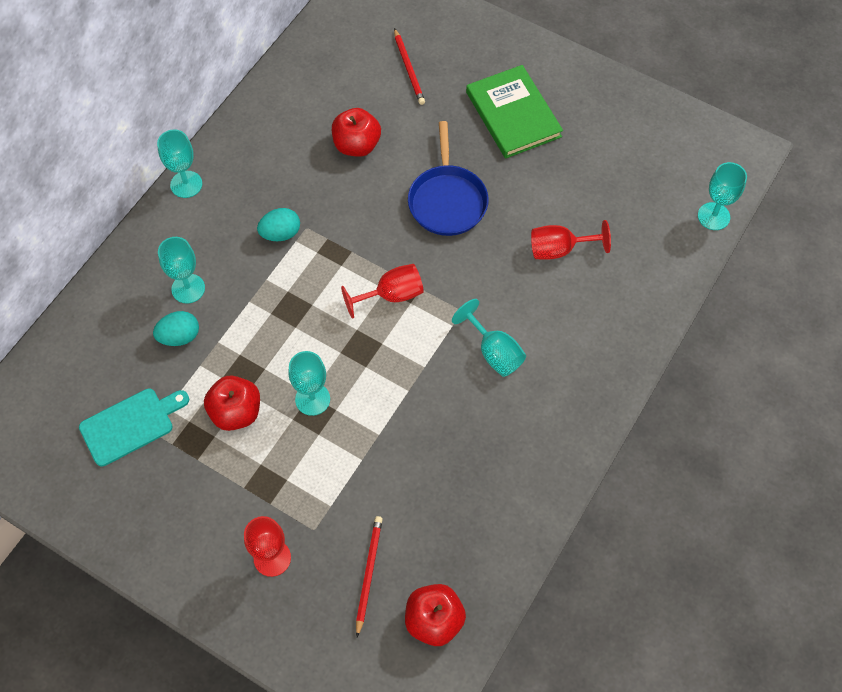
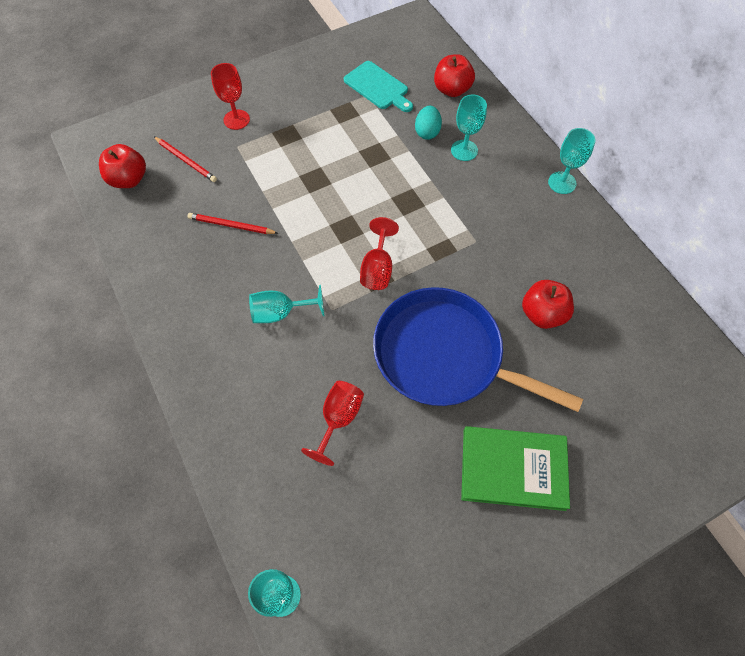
camera: 120 degrees right, 0 degrees up
turquoise cutting board [79,388,189,467] -> turquoise cutting board turned 45 degrees counterclockwise [344,61,413,112]
red apple [204,375,260,431] -> red apple moved to [434,54,475,97]
turquoise egg [257,208,300,241] -> none
turquoise goblet [288,351,330,416] -> none
red pencil [394,28,425,105] -> red pencil moved to [187,213,278,234]
blue pan [408,121,489,236] -> blue pan [373,287,583,412], size x1.58

